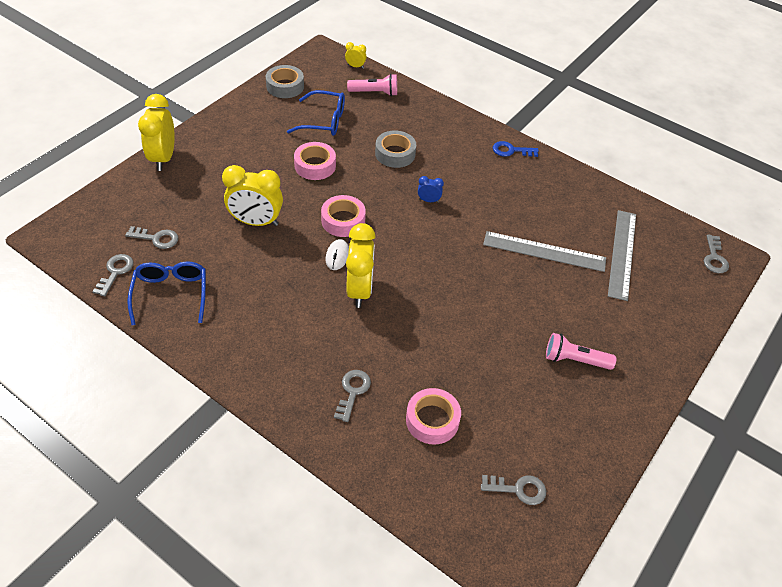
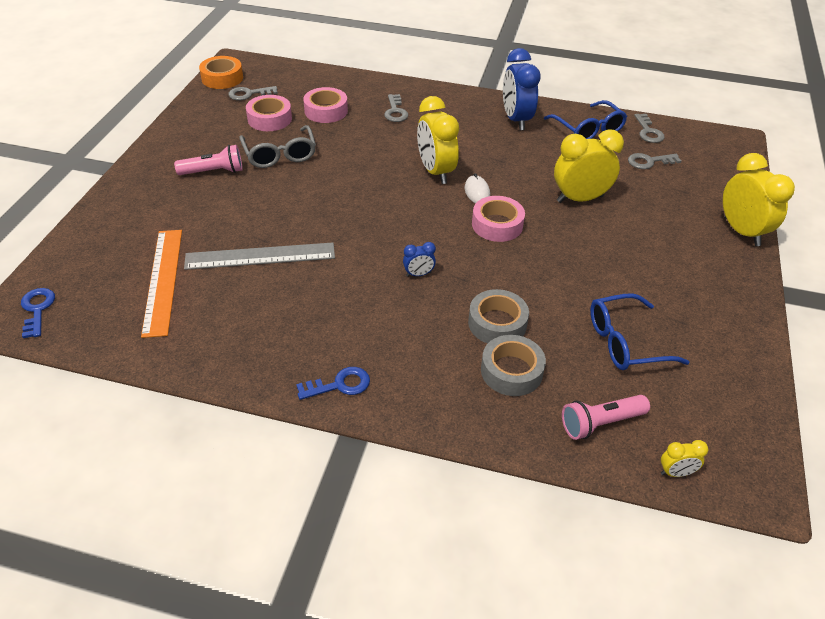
camera: 160 degrees right, 5 degrees down
grey tape [266,65,304,98] -> grey tape moved to [481,335,546,396]
pink tape [294,142,336,180] -> pink tape moved to [246,95,292,131]
grey ruler [608,210,636,301] -> orange ruler [141,230,182,338]
grey key [704,235,729,273] -> blue key [21,288,55,338]
none -> orange tape [199,56,243,89]
none -> grey glasses [239,125,316,168]
none -> blue clock [503,48,541,130]

